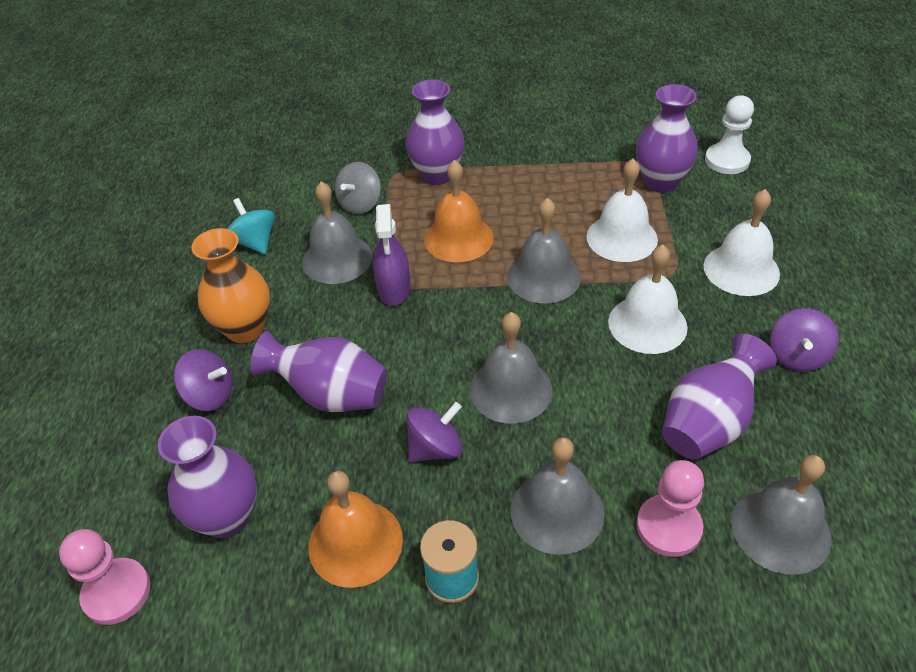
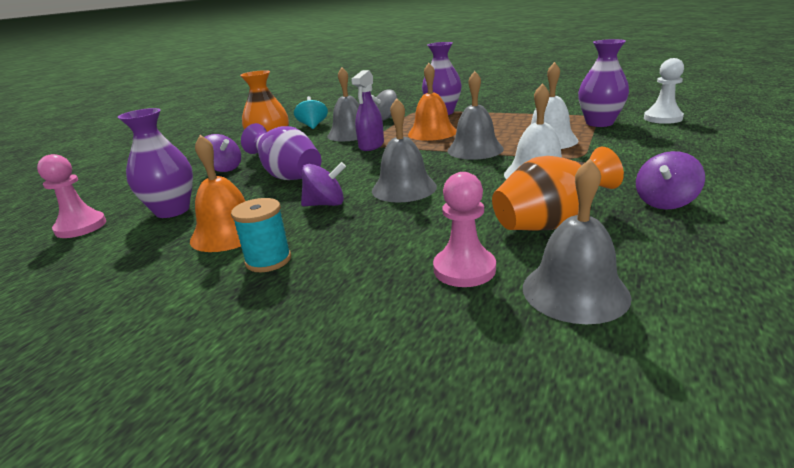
camera: 25 degrees right, 20 degrees down
grey bell [511,437,604,555] -> none
purple vase [662,334,777,460] -> orange vase [492,147,624,231]
white bell [704,189,780,296] -> none

